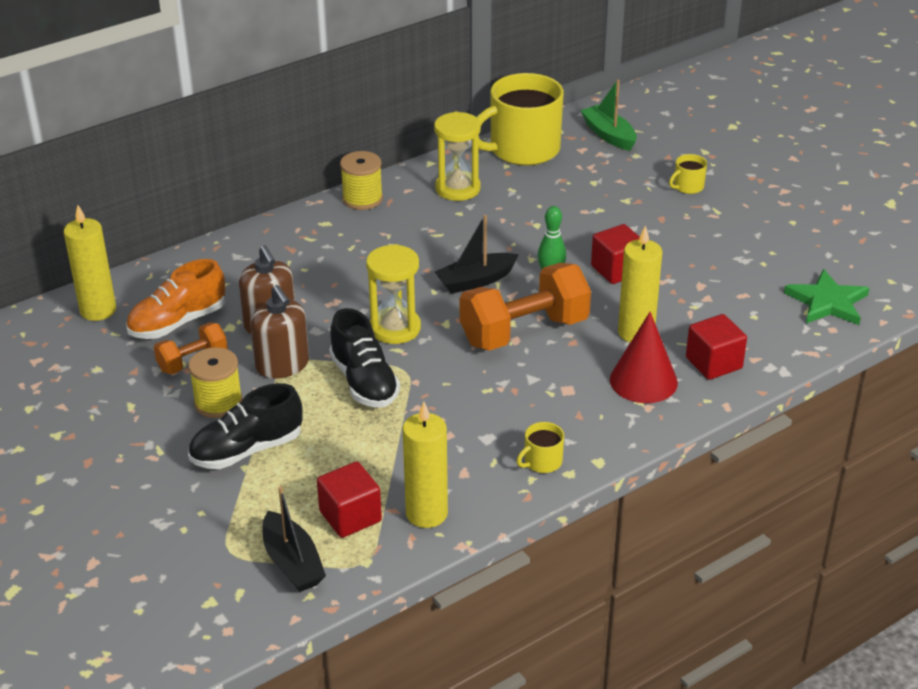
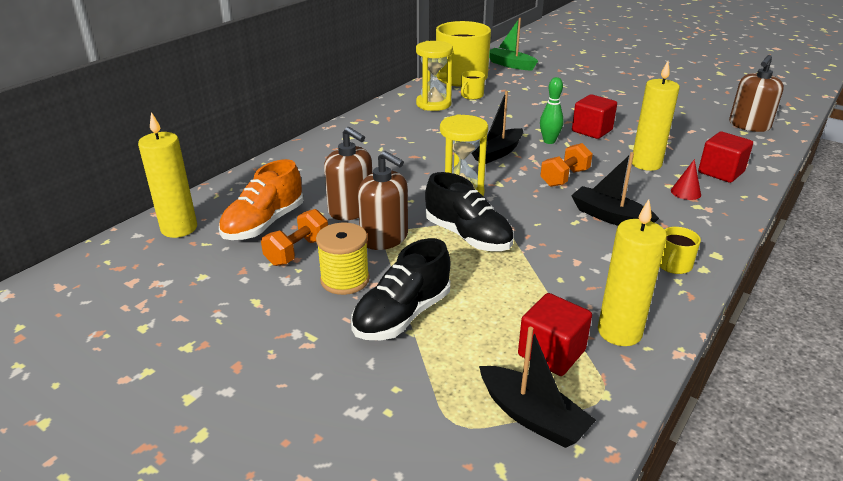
camera: 20 degrees left, 5 degrees down
yellow spool [340,151,383,210] -> none
orange dumbbell [460,263,591,351] -> orange dumbbell [540,143,593,187], size x0.54
red cone [610,312,678,403] -> red cone [671,159,701,200], size x0.50
yellow mug [669,154,707,194] -> yellow mug moved to [461,71,485,100]
green star [784,269,869,325] -> brown soap dispenser [729,55,784,132]
none -> black boat [571,152,659,226]

